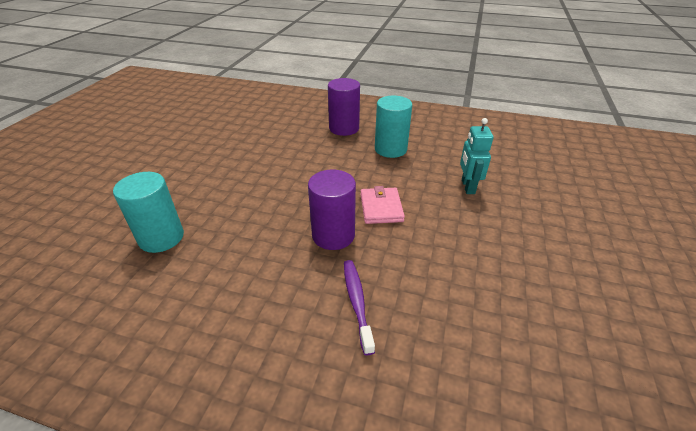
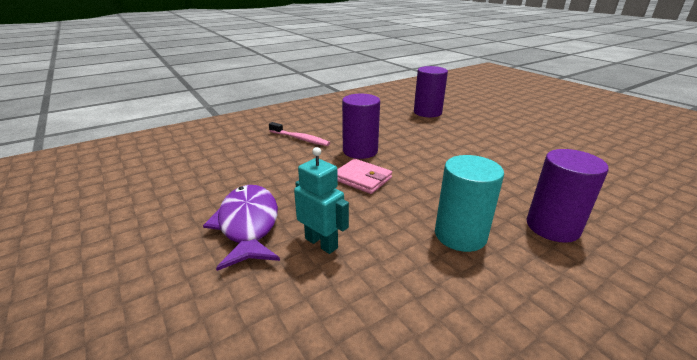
camera: 130 degrees right, 10 degrees down
turquoise cylinder [113,172,184,253] -> purple cylinder [414,66,448,117]
purple toothbrush [344,260,375,355] -> pink toothbrush [269,122,330,146]
none -> purple fish [203,185,280,271]

